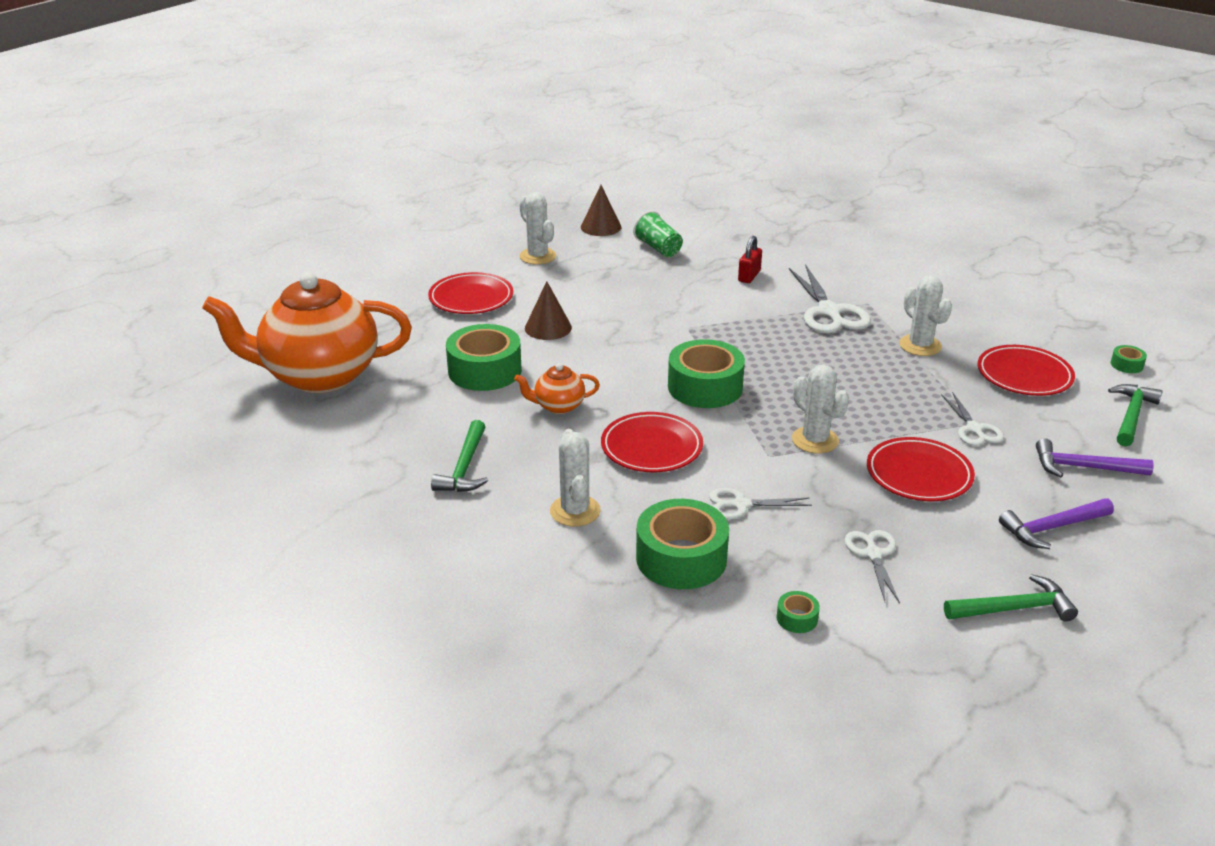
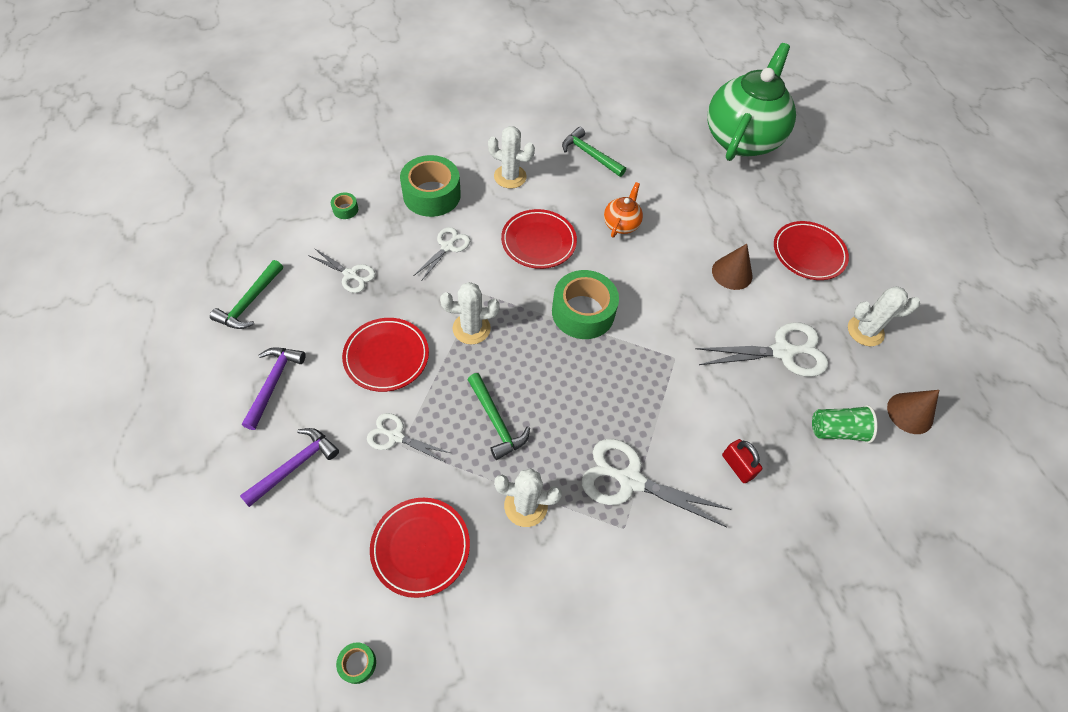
camera: 120 degrees right, 25 degrees up
orange teapot [202,272,412,393] -> green teapot [708,43,796,161]
green tape [446,324,522,391] -> none
green hammer [1108,384,1163,447] -> green hammer moved to [467,373,530,460]
none -> white scissors [695,322,828,377]

